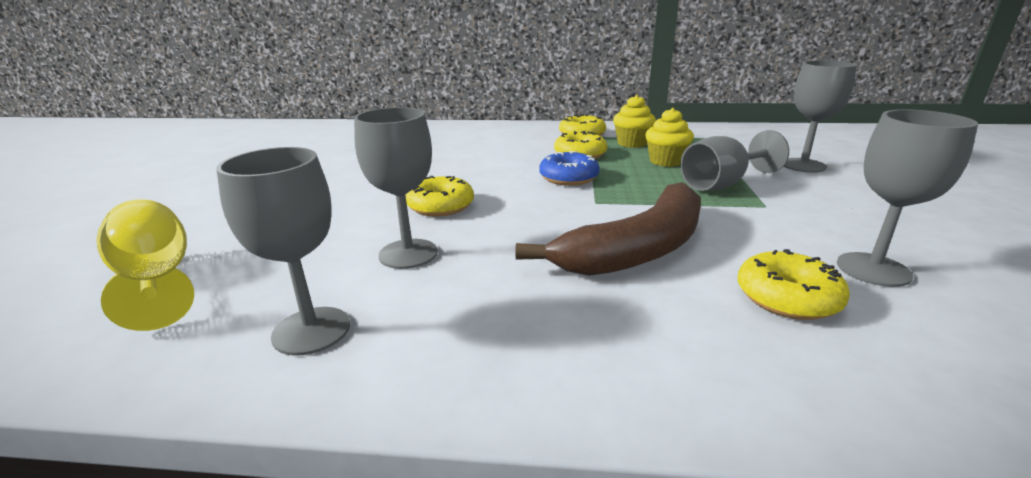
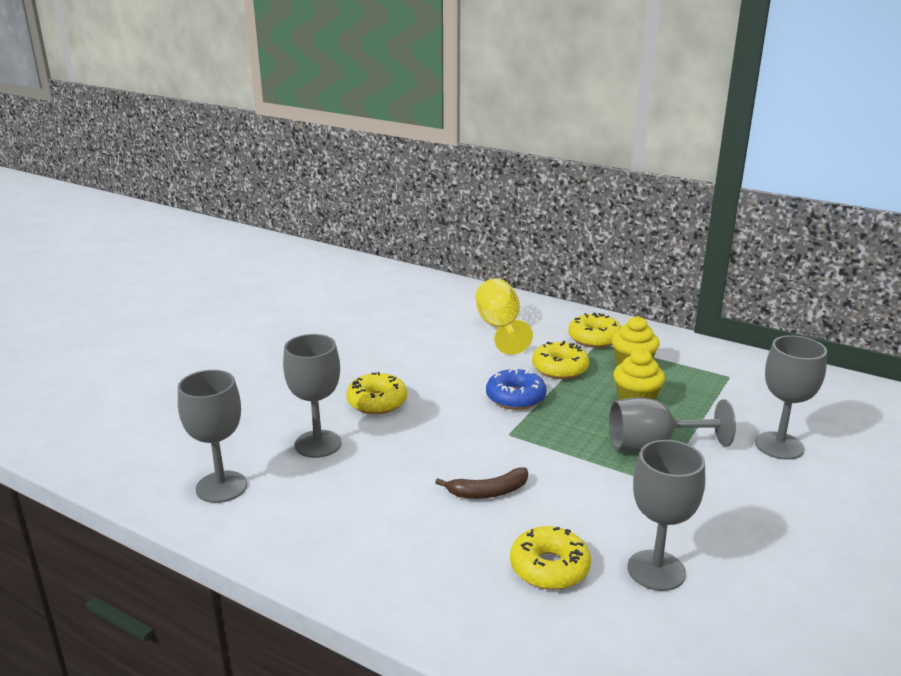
camera: 25 degrees right, 0 degrees up
yellow goblet [96,199,194,331] -> yellow goblet moved to [476,278,533,355]
brown banana [515,182,701,276] -> brown banana [435,467,528,499], size x0.46

